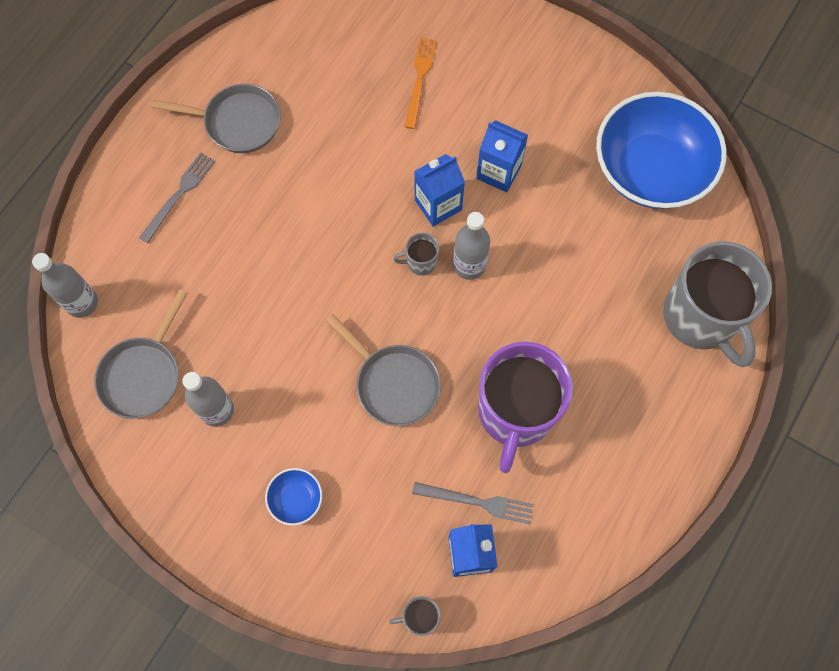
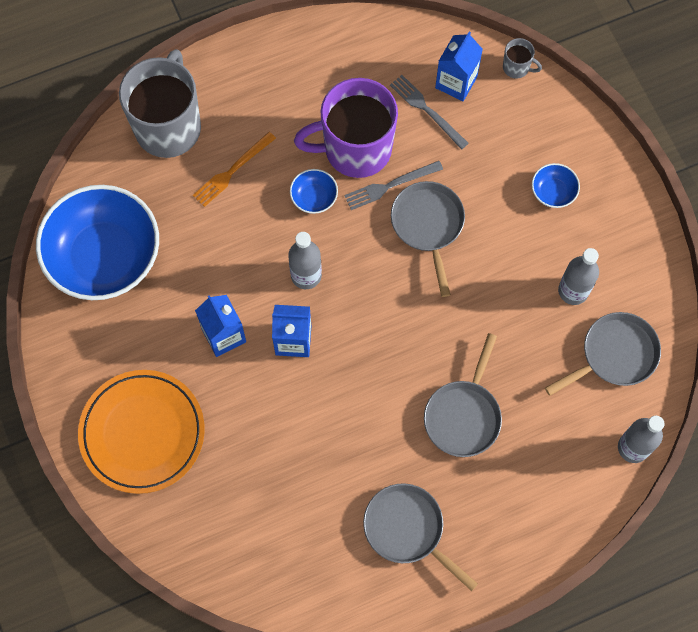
camera: 145 degrees left, 0 degrees up
grey fork [139,152,215,243] -> grey fork moved to [344,161,443,210]
grey mug [393,233,439,276] -> none
orange fork [405,37,437,129] -> orange fork moved to [193,132,276,207]
purple mug [478,342,573,473] -> purple mug turned 150 degrees counterclockwise [294,78,398,178]
none -> orange plate [78,370,205,494]
none -> blue bowl [290,169,338,214]
none -> grey pan [424,333,502,457]

